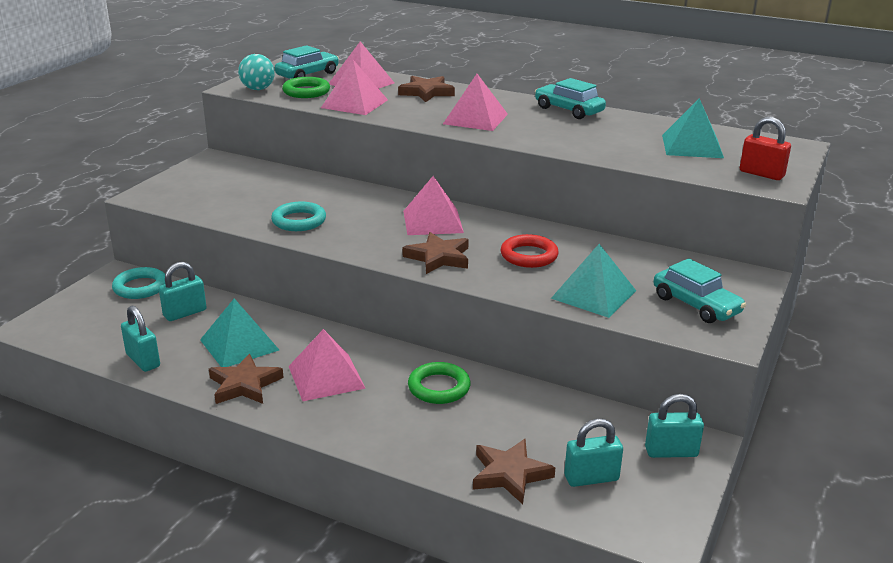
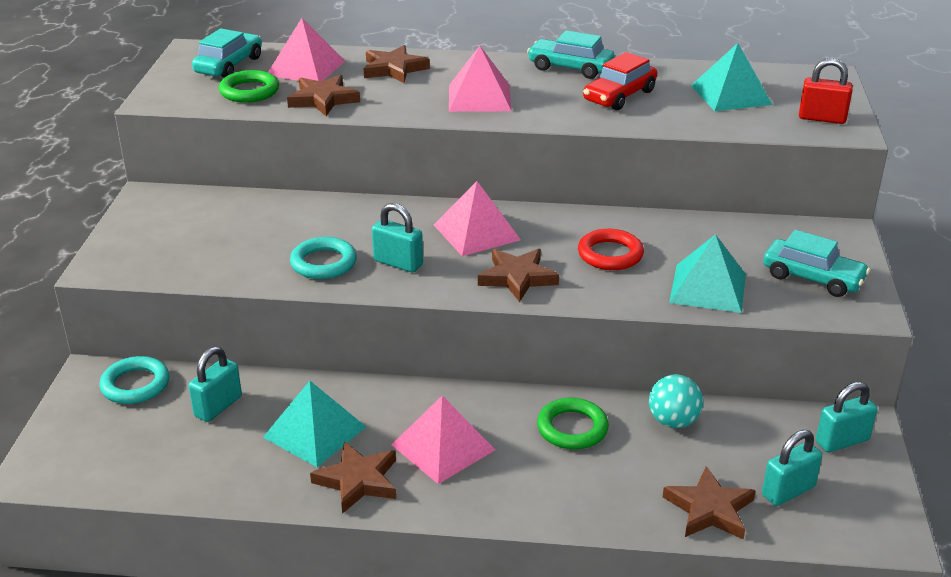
camera: 20 degrees left, 5 degrees up
turquoise padlock [121,305,160,372] -> turquoise padlock moved to [372,203,423,272]
turquoise ball [238,54,275,90] -> turquoise ball moved to [649,374,703,428]
pink pyramid [321,60,388,115] -> brown star [287,75,360,116]
none -> red car [583,52,657,110]

